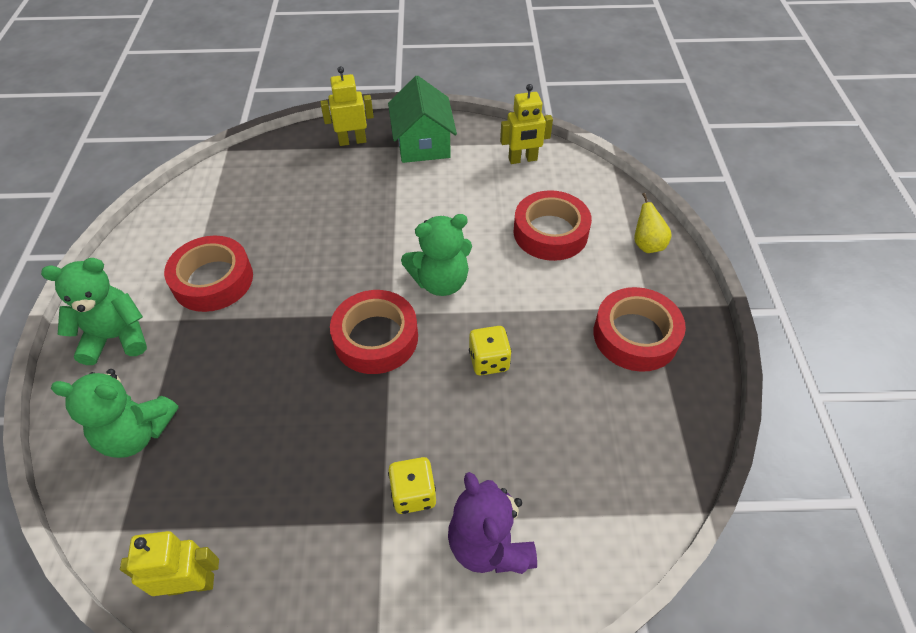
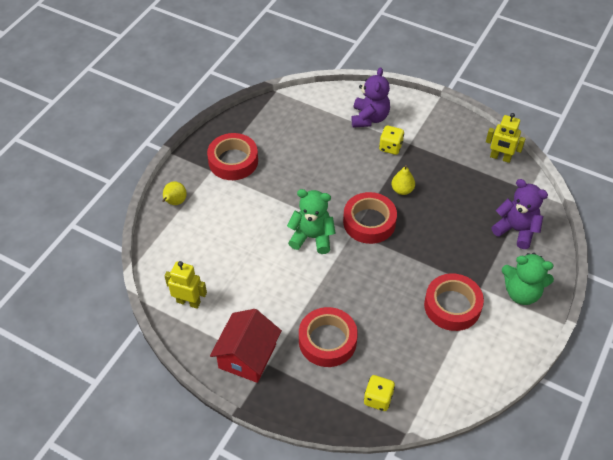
camera: 150 degrees left, 0 degrees up
green teddy bear [51,369,179,458] -> purple teddy bear [491,179,548,249]
yellow robot [320,66,374,146] -> none
green house [388,76,457,163] -> red house [210,309,282,383]
yellow dice [469,326,512,376] -> yellow dice moved to [364,375,395,411]
red tape [514,190,592,261] -> red tape moved to [299,307,358,367]
none -> yellow pear [391,165,415,195]

